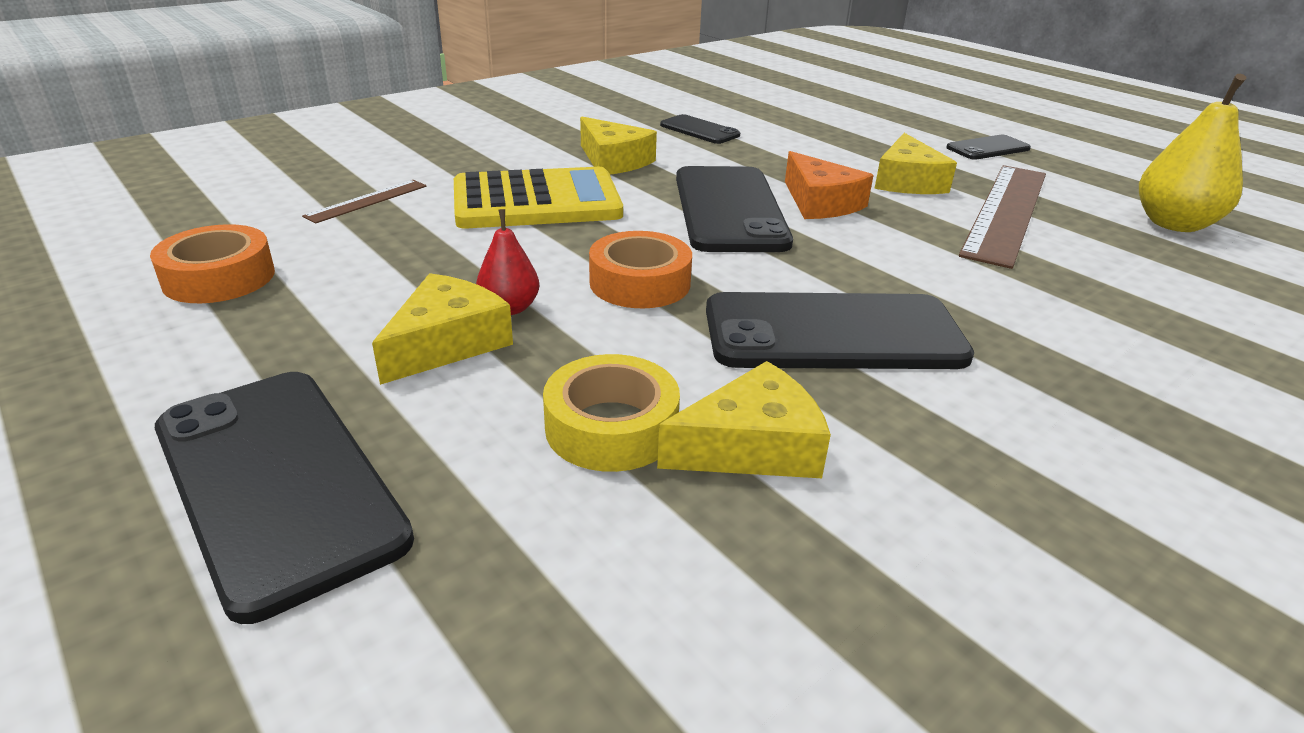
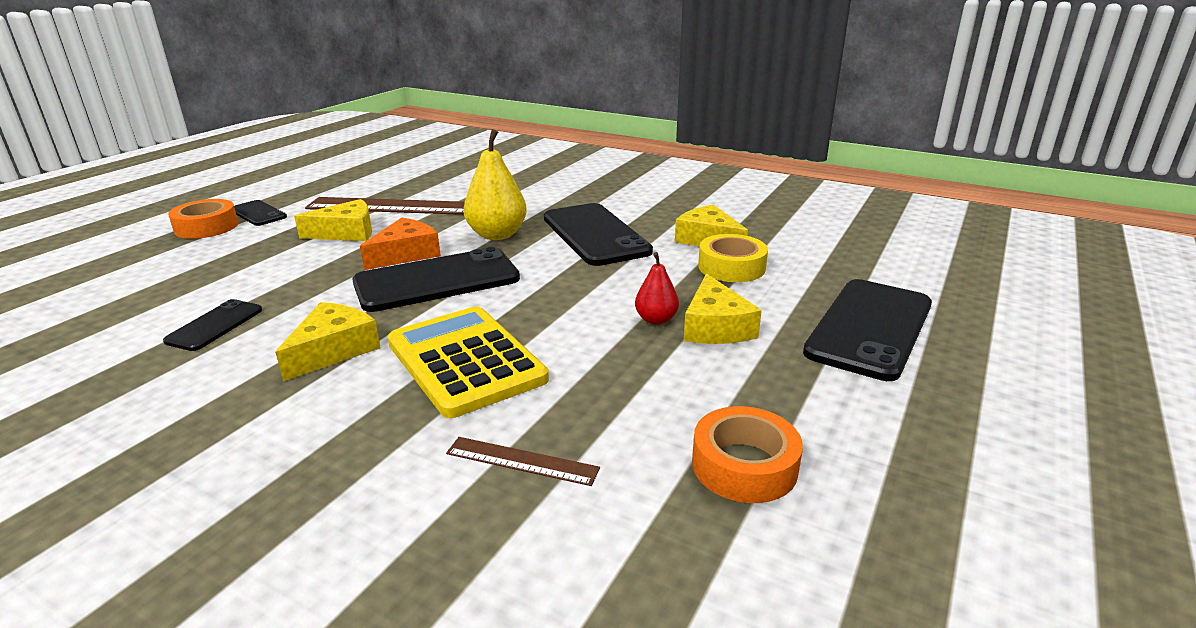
camera: 110 degrees left, 5 degrees down
yellow cheese [372,273,513,385] -> yellow cheese turned 105 degrees counterclockwise [684,273,762,344]
orange tape [589,231,692,308] -> orange tape moved to [168,199,238,239]
yellow pear [1139,74,1247,232] -> yellow pear moved to [463,129,527,240]

